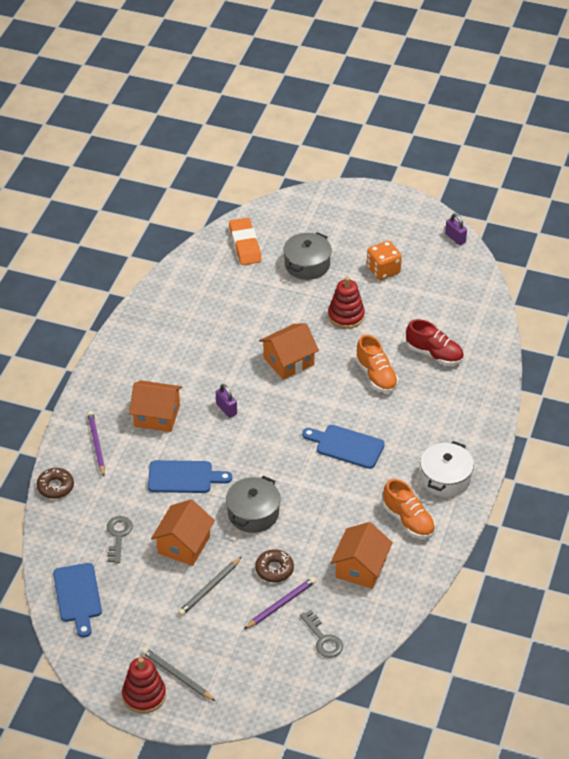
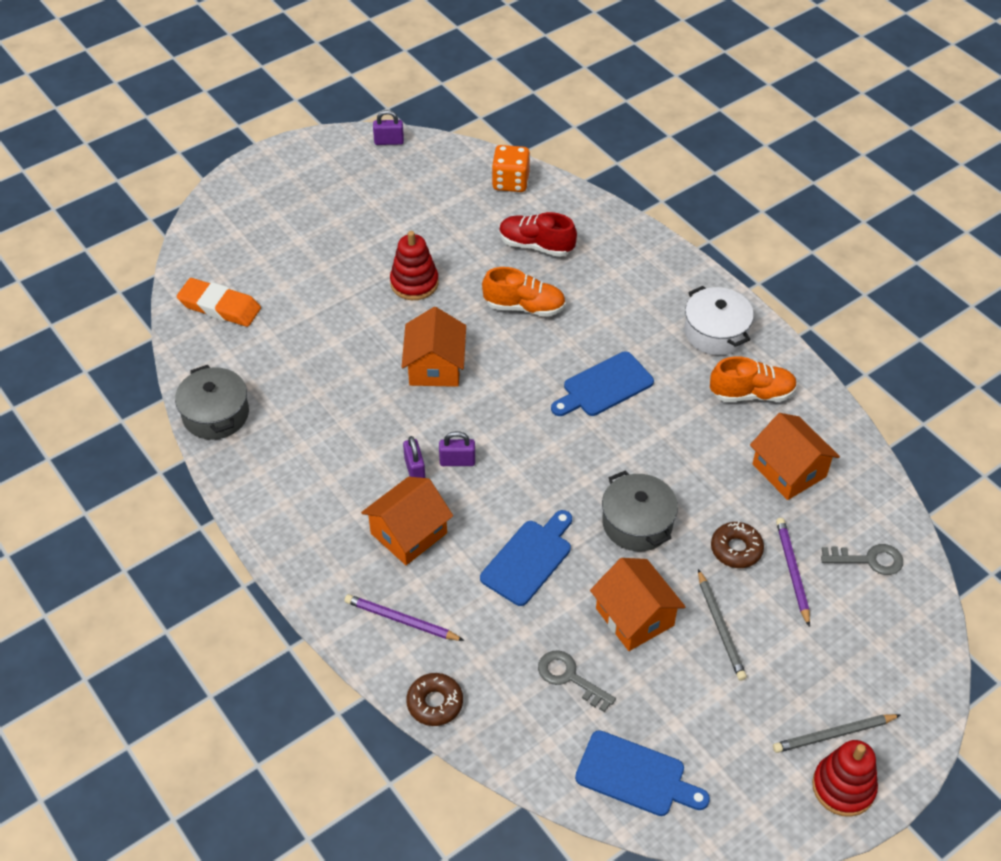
camera: 55 degrees left, 5 degrees up
grey pot [283,232,332,280] -> grey pot moved to [175,365,249,440]
orange dice [367,241,402,280] -> orange dice moved to [492,145,530,192]
red shoe [406,319,464,365] -> red shoe turned 135 degrees counterclockwise [499,212,577,257]
none -> purple padlock [403,436,425,478]

